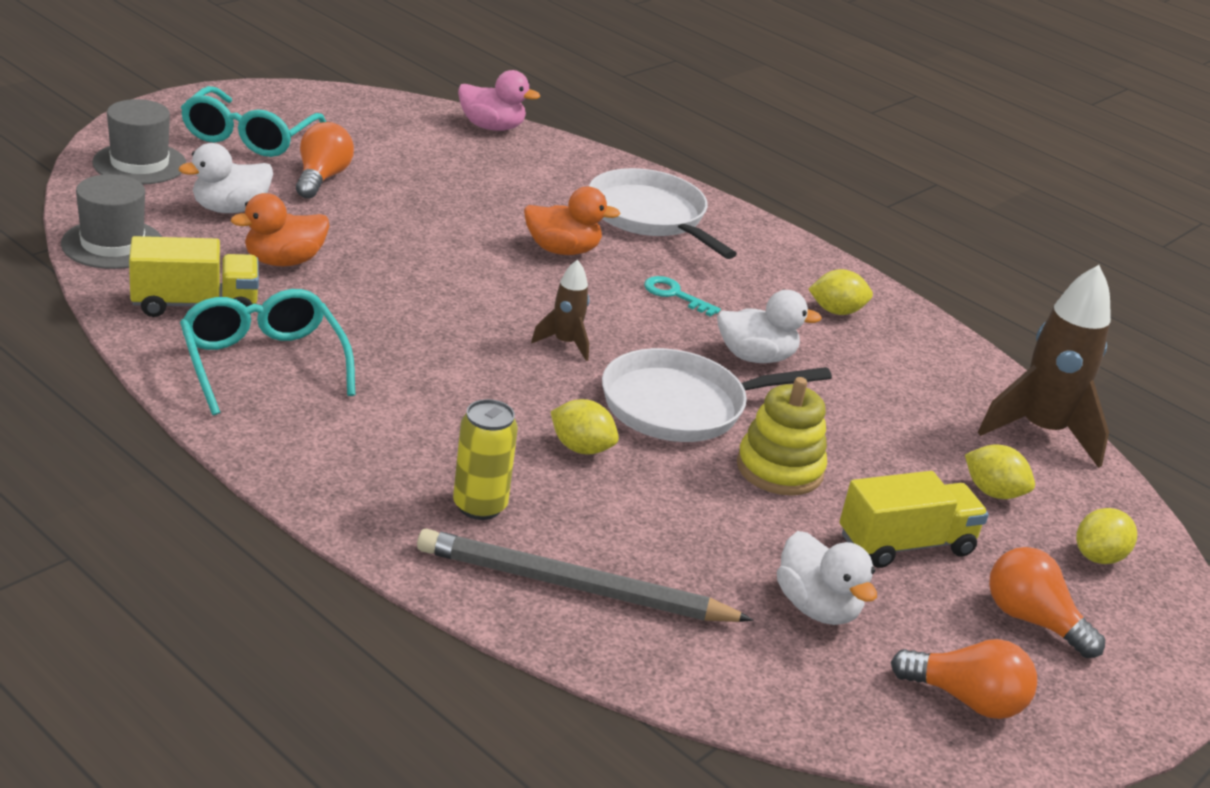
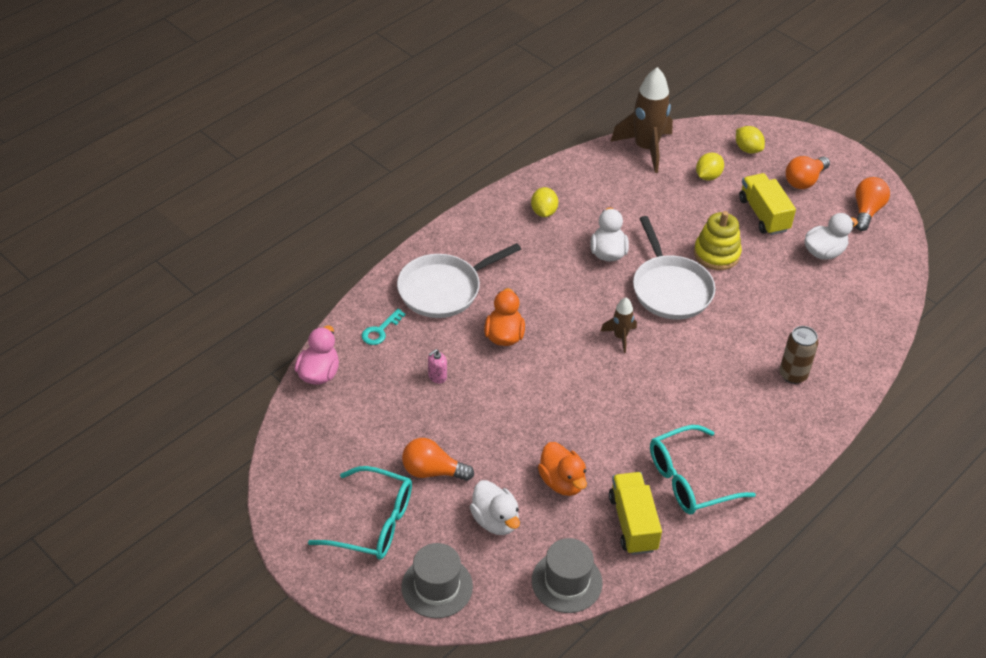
camera: 85 degrees left, 15 degrees up
grey pencil [417,529,753,622] -> none
yellow can [453,399,518,520] -> brown can [780,326,819,384]
yellow lemon [550,399,619,455] -> none
turquoise key [644,276,721,317] -> turquoise key moved to [362,309,406,345]
none -> pink soap dispenser [428,349,447,384]

